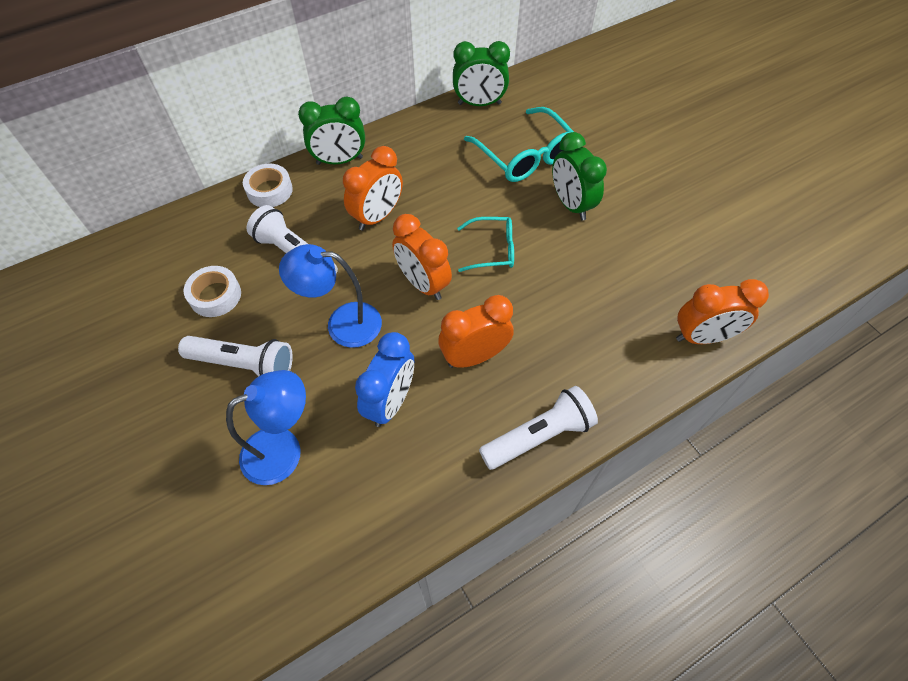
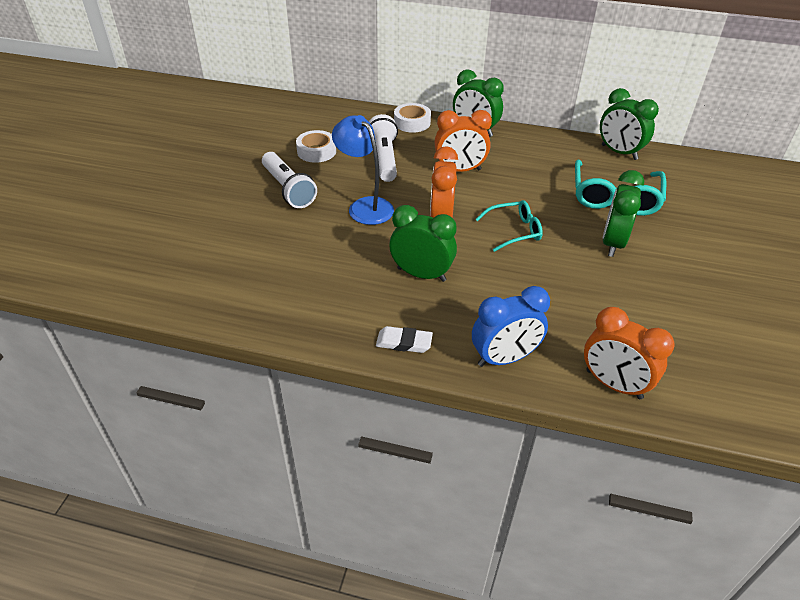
camera: 45 degrees right, 15 degrees down
blue lamp [226,370,306,485] -> none
blue clock [355,332,414,427] -> blue clock moved to [472,286,550,367]
orange clock [438,295,514,368] -> green clock [389,205,457,282]
turquoise glasses [457,217,514,272] -> turquoise glasses turned 60 degrees counterclockwise [476,200,543,252]
white flashlight [479,386,598,470] -> white eraser [376,326,433,353]

